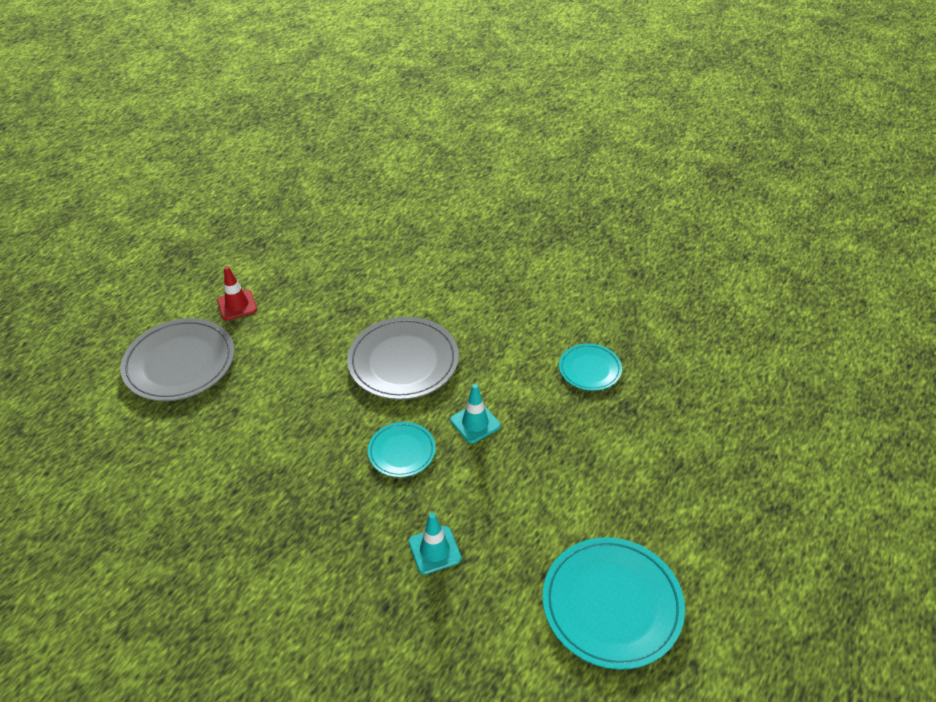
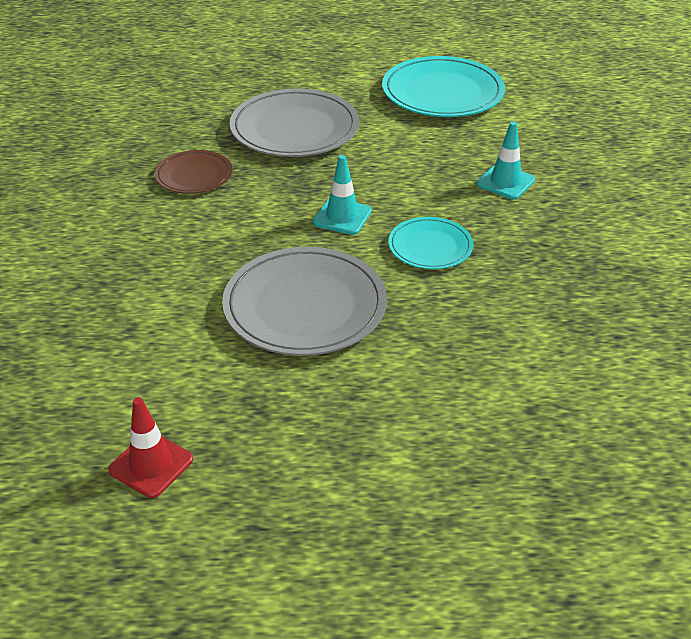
camera: 125 degrees left, 5 degrees down
grey plate [120,318,234,401] -> grey plate moved to [230,88,359,157]
red traffic cone [217,266,257,321] -> red traffic cone moved to [108,397,193,498]
turquoise plate [559,343,622,391] -> brown plate [155,150,233,194]

